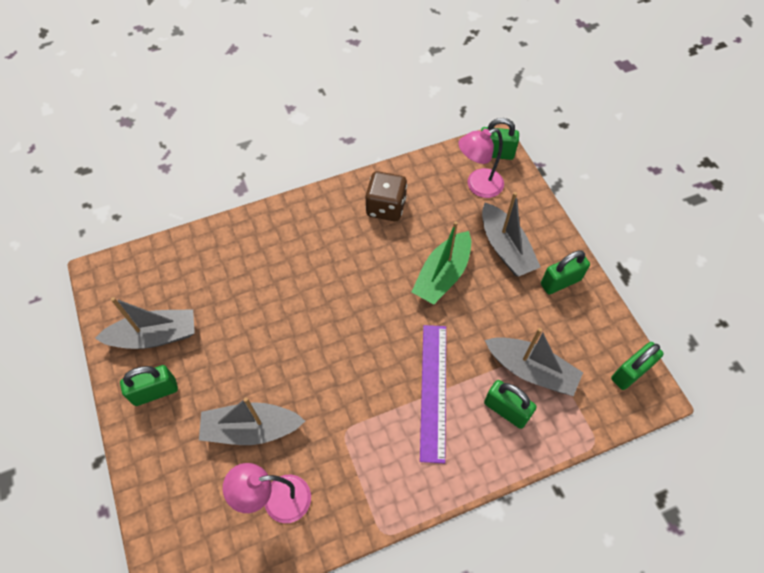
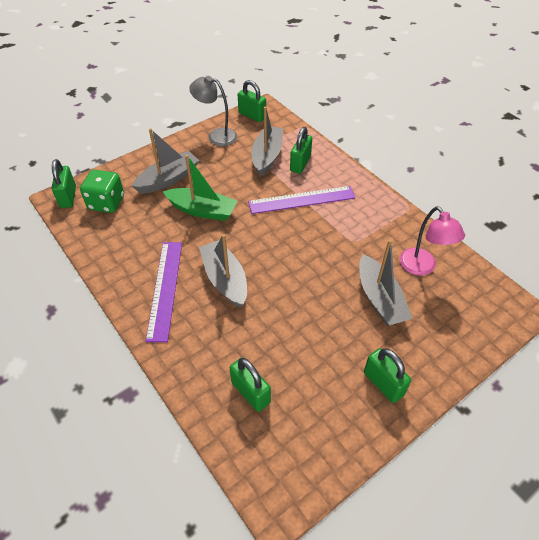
camera: 105 degrees left, 10 degrees down
grey boat [95,297,195,349] -> grey boat moved to [199,234,247,308]
brown dice [366,171,407,221] -> none
pink lamp [459,128,504,198] -> green dice [80,170,124,213]
green padlock [541,250,590,295] -> green padlock moved to [230,358,271,412]
none -> purple ruler [146,242,182,342]
none -> grey lamp [189,76,237,146]

